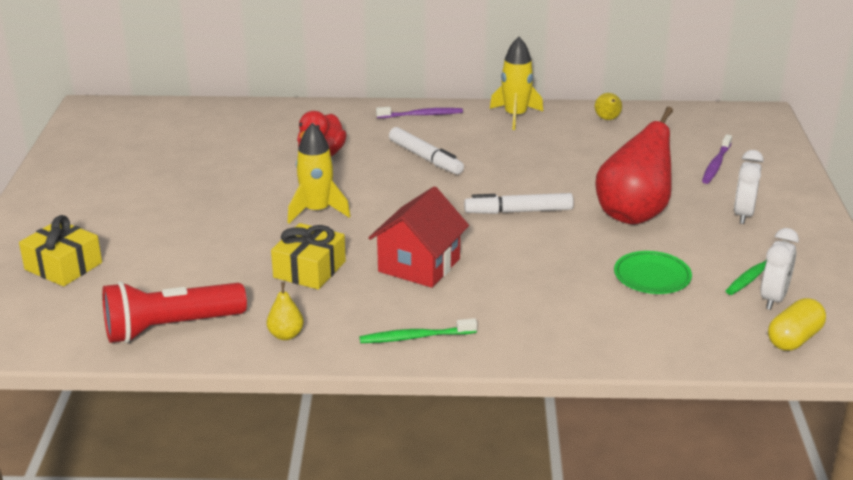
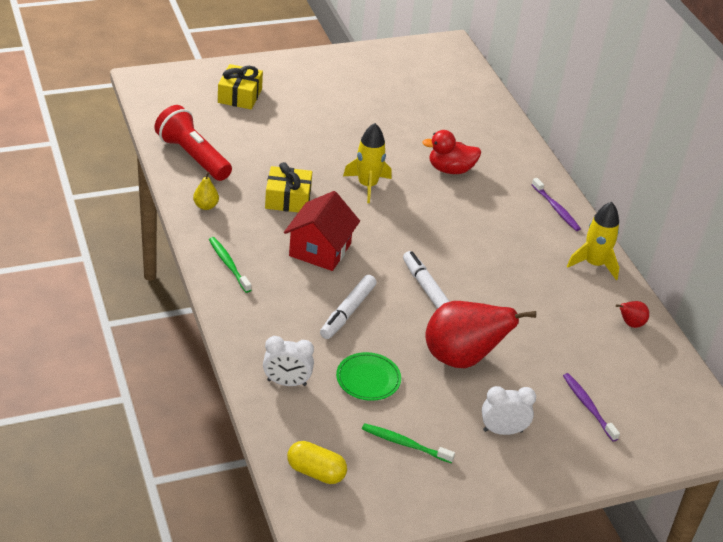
camera: 65 degrees right, 10 degrees up
red house [368,186,469,288] -> red house turned 75 degrees counterclockwise [284,191,360,271]
white marker [389,127,464,174] -> white marker moved to [320,275,377,339]
yellow pear [595,93,622,120] -> red pear [616,301,649,328]
purple toothbrush [702,134,732,184] -> purple toothbrush turned 60 degrees clockwise [563,373,620,442]
white clock [760,228,799,310] -> white clock moved to [263,336,314,386]

